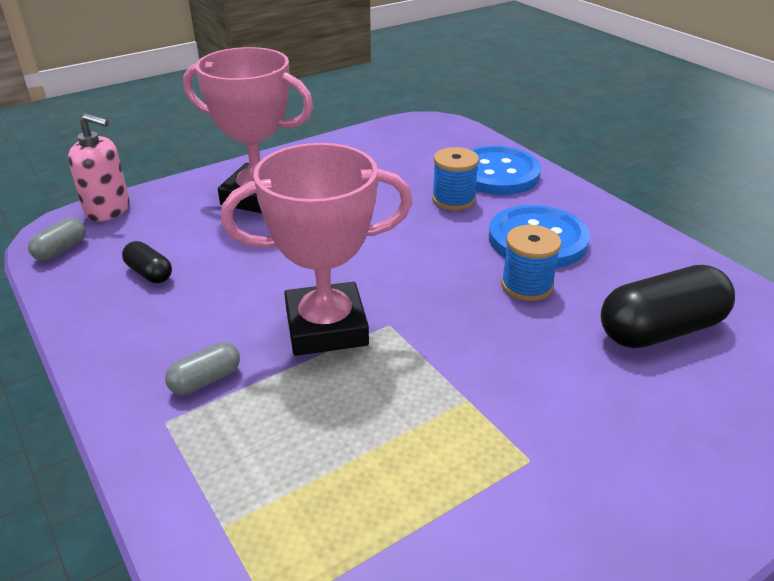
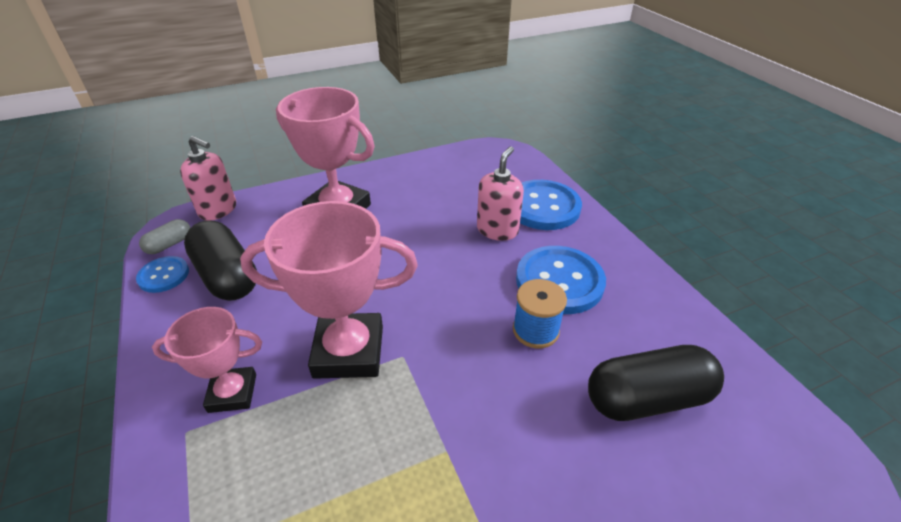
camera: 10 degrees right, 5 degrees up
black capsule [122,241,172,283] -> black capsule [184,220,257,301], size x2.01
grey capsule [165,342,240,395] -> pink trophy [152,307,262,413]
blue spool [432,147,479,210] -> pink soap dispenser [477,146,524,241]
none -> blue button [136,256,189,293]

